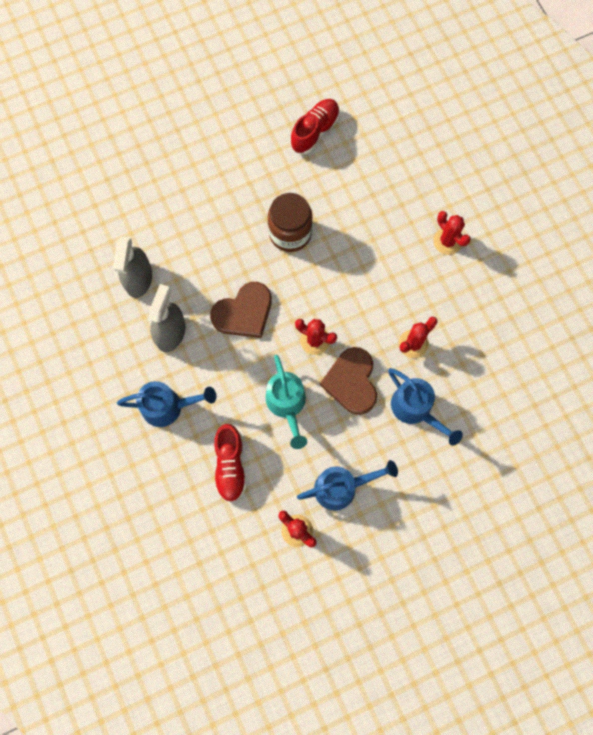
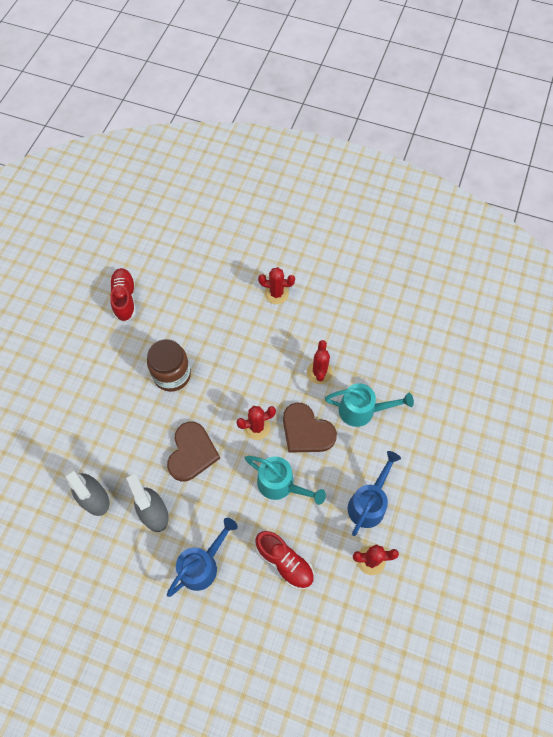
camera: 45 degrees left, 10 degrees down
blue watering can [388,368,463,446] -> turquoise watering can [325,383,414,427]

